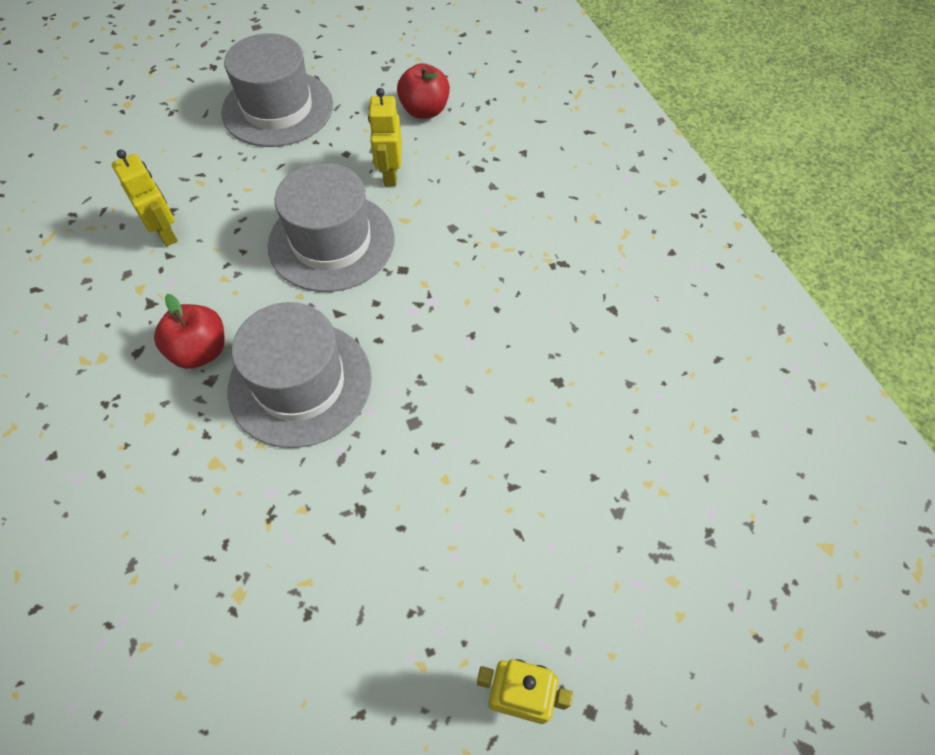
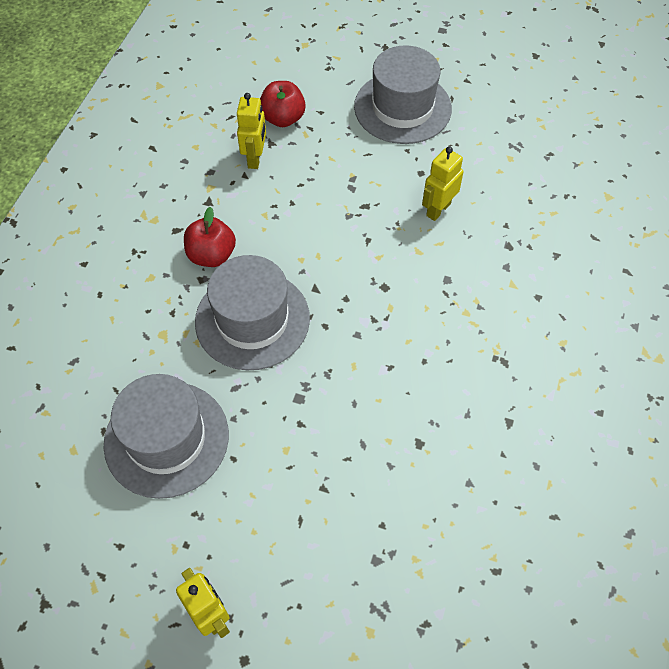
camera: 40 degrees right, 0 degrees up
grey hat [268,163,395,292] -> grey hat moved to [104,374,229,499]
red apple [397,63,450,119] -> red apple moved to [260,81,306,127]

